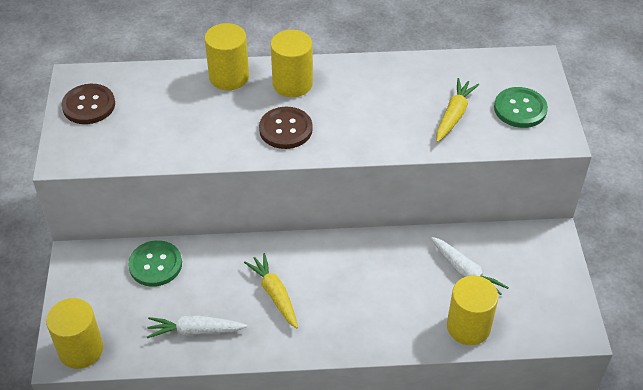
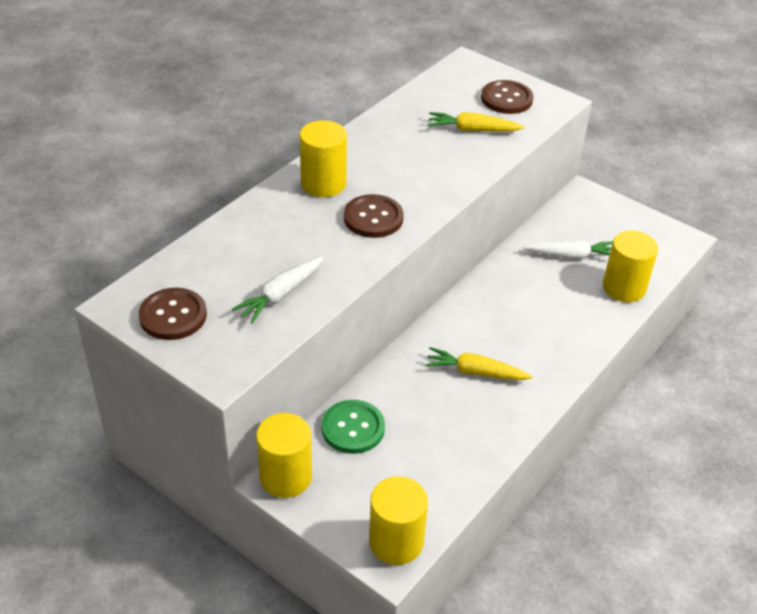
camera: 50 degrees left, 5 degrees down
white carrot [147,315,247,338] -> white carrot moved to [232,257,323,323]
yellow cylinder [204,23,249,90] -> yellow cylinder moved to [256,413,312,498]
yellow carrot [436,78,479,142] -> yellow carrot turned 60 degrees counterclockwise [428,112,525,132]
green button [494,87,548,128] -> brown button [481,80,533,114]

